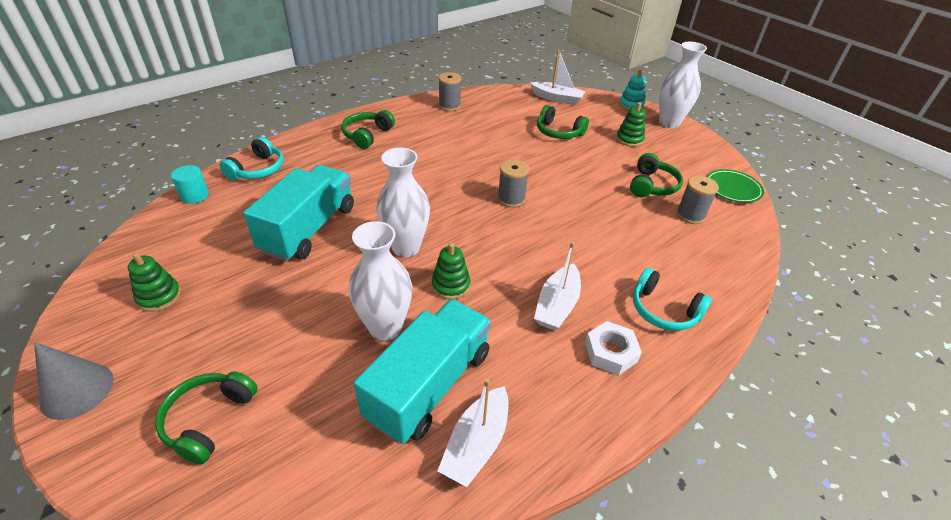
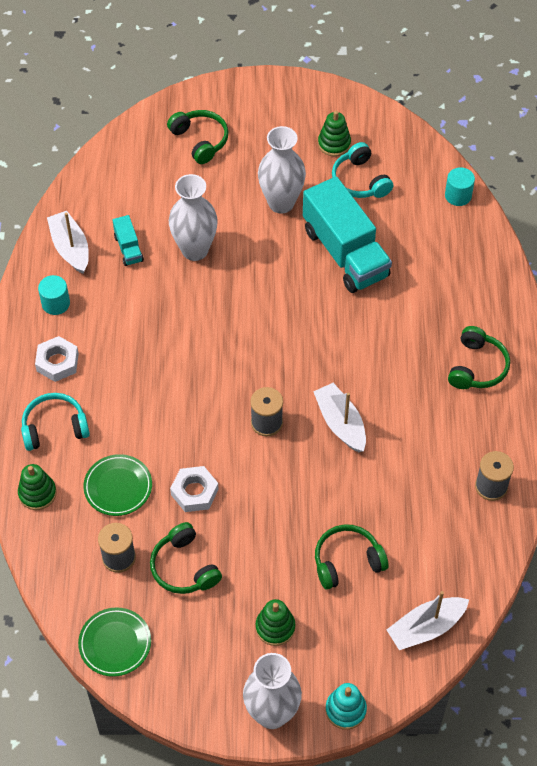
camera: 130 degrees right, 15 degrees up
grey cone [34,342,114,420] -> none
turquoise headphones [220,137,284,180] -> turquoise headphones moved to [332,142,393,198]
green headphones [342,110,395,149] -> green headphones turned 45 degrees clockwise [448,326,510,389]
turquoise truck [354,299,491,444] -> turquoise truck [113,215,144,266], size x0.44
white vase [376,148,430,257] -> white vase moved to [258,126,306,214]
green stacking toy [432,243,470,300] -> green stacking toy moved to [18,464,56,510]
white boat [534,242,581,330] -> white boat moved to [313,383,366,452]
none -> turquoise cylinder [38,275,70,315]
none -> green plate [83,454,152,516]
none -> white nut [170,466,219,512]

